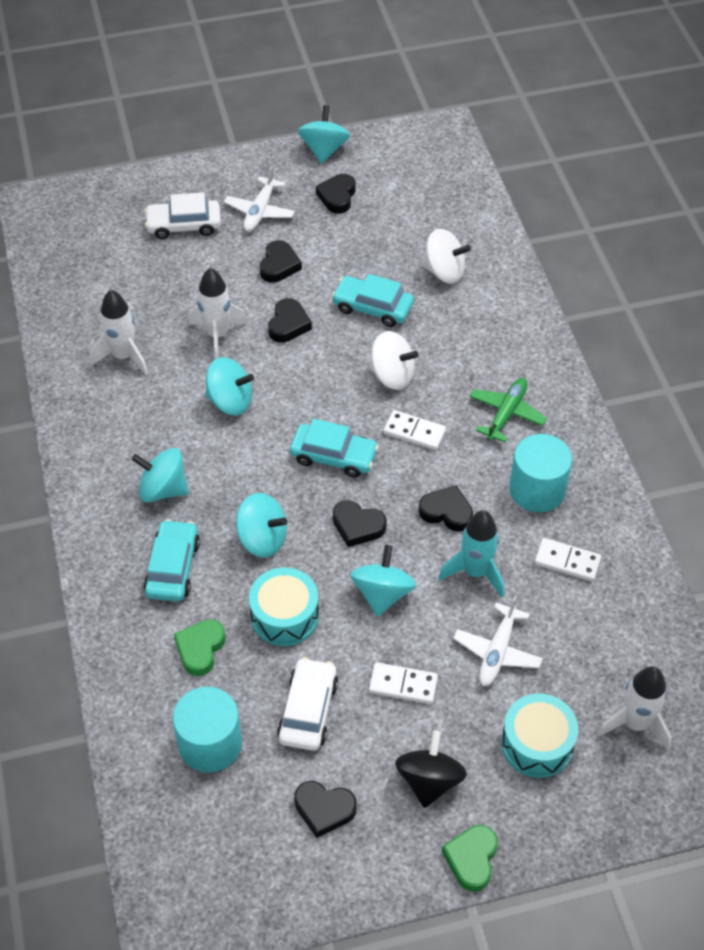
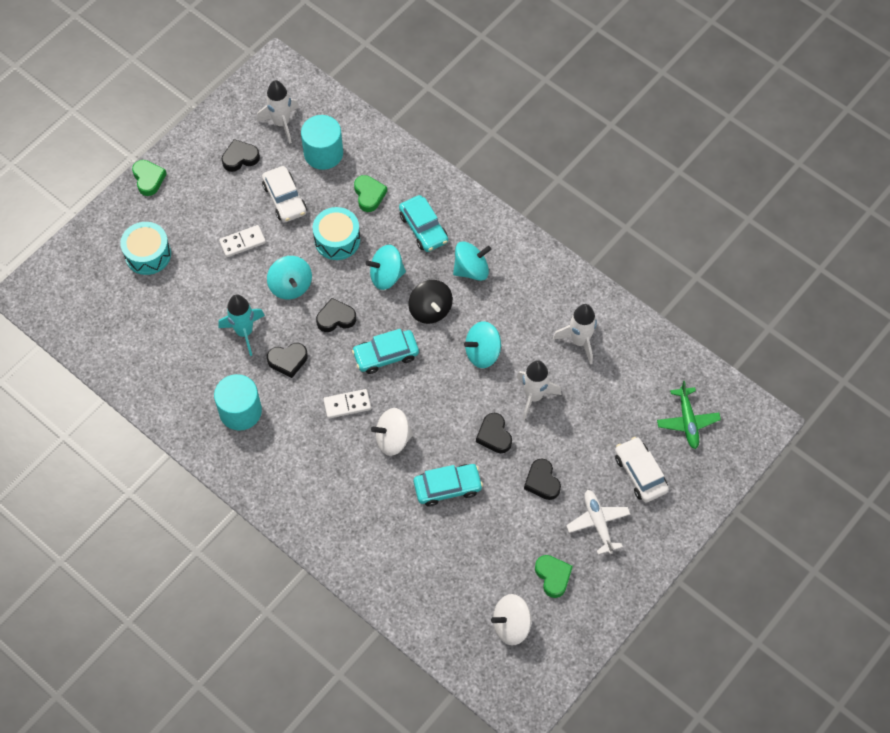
camera: 145 degrees right, 10 degrees up
white car [145,192,221,239] -> white car turned 75 degrees counterclockwise [615,437,669,502]
turquoise spinning top [298,105,350,164] -> none
black heart [316,174,355,214] -> green heart [535,555,573,598]
black spinning top [395,730,467,808] -> black spinning top moved to [408,280,453,324]
white spinning top [421,229,471,284] -> white spinning top moved to [491,594,532,646]
white plane [453,596,543,686] -> none
green plane [469,378,547,442] -> green plane moved to [657,381,721,449]
white domino [535,538,601,581] -> none
white rocket [597,666,671,751] -> white rocket moved to [257,80,299,144]

